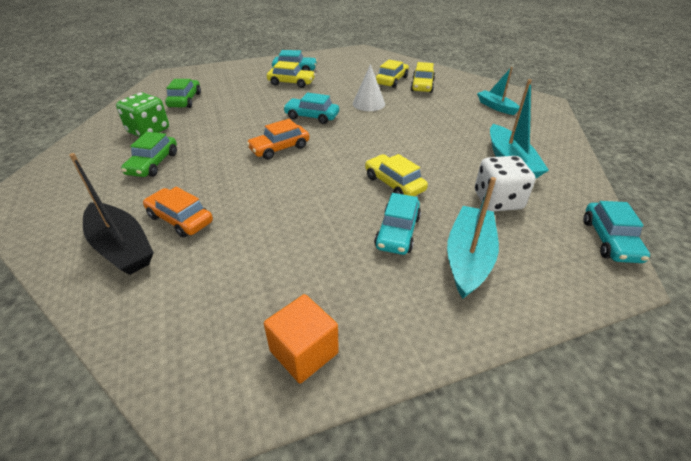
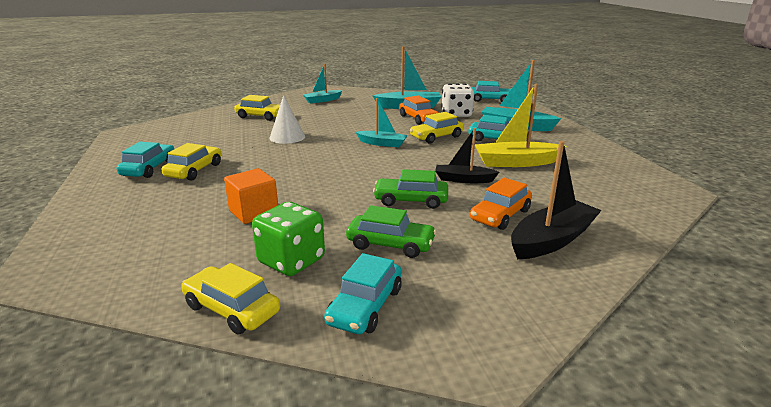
camera: 85 degrees left, 15 degrees down
green car [165,79,201,108] -> green car moved to [373,169,448,209]
orange car [246,119,310,160] -> orange car moved to [399,96,439,125]
orange cube [264,294,339,384] -> orange cube moved to [224,168,278,224]
turquoise car [283,92,339,124] -> turquoise car moved to [324,253,402,334]
yellow car [376,60,409,88] -> yellow car moved to [182,263,280,334]
none -> turquoise boat [356,98,408,147]
none -> black boat [435,128,499,183]
none -> yellow boat [475,84,567,167]

